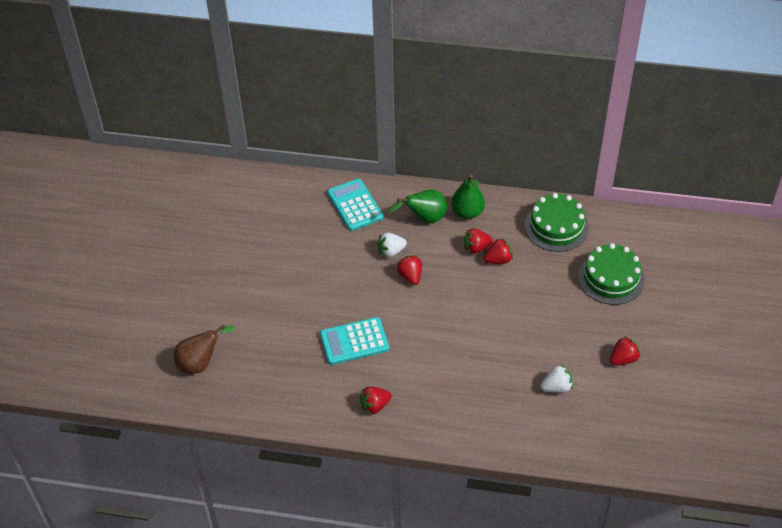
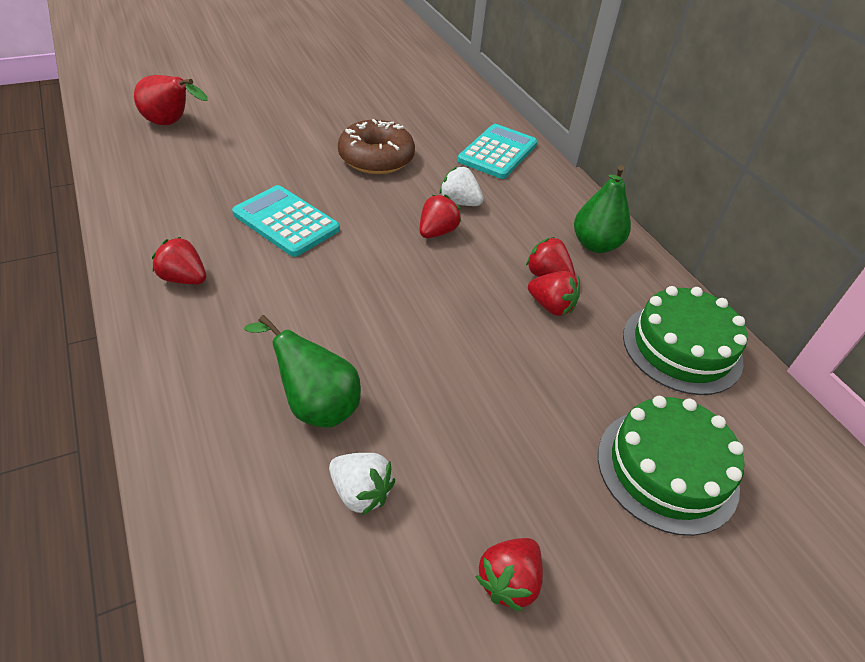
camera: 50 degrees right, 5 degrees down
brown pear [174,325,235,374] -> red pear [134,75,208,125]
green pear [389,189,447,223] -> green pear moved to [244,315,361,428]
red strawberry [610,336,640,365] -> red strawberry turned 105 degrees clockwise [475,538,543,612]
none -> brown donut [338,119,415,174]

